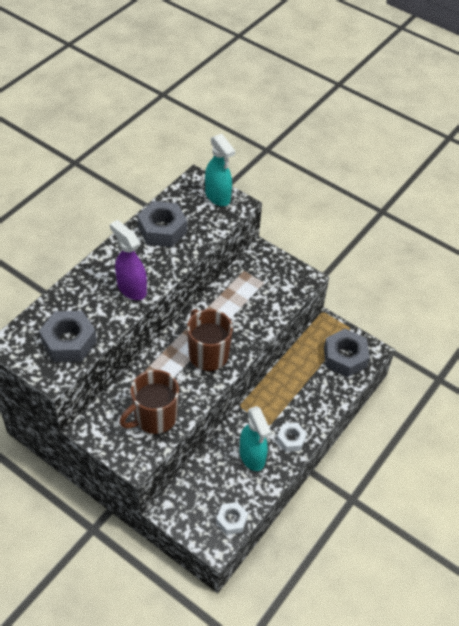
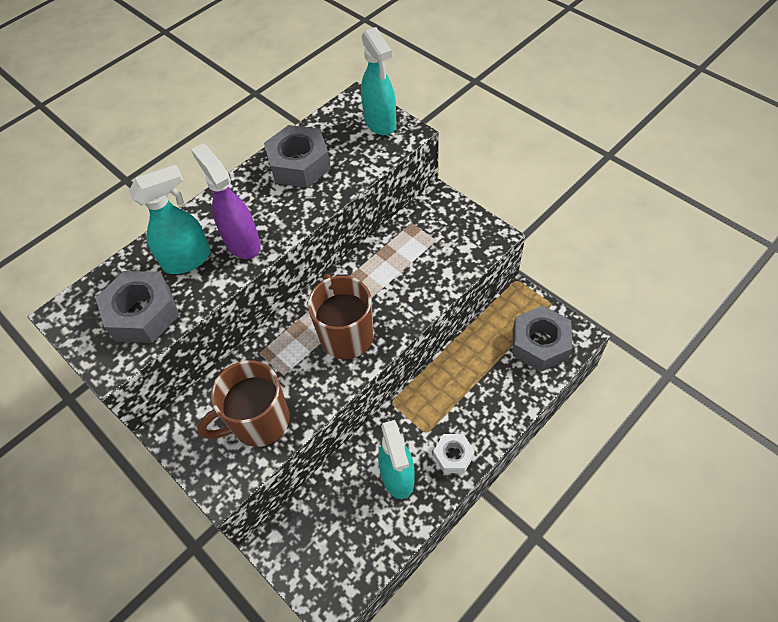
camera: 15 degrees right, 5 degrees up
white nut [216,502,248,535] -> none
none -> turquoise spray bottle [129,165,211,274]

